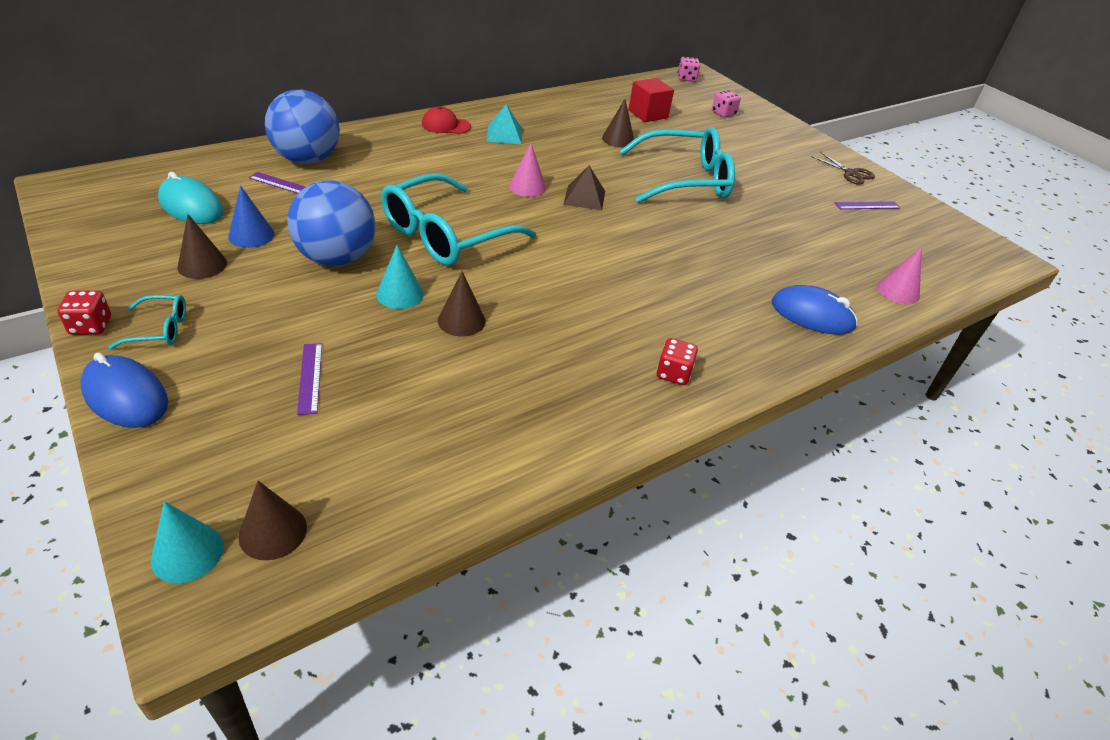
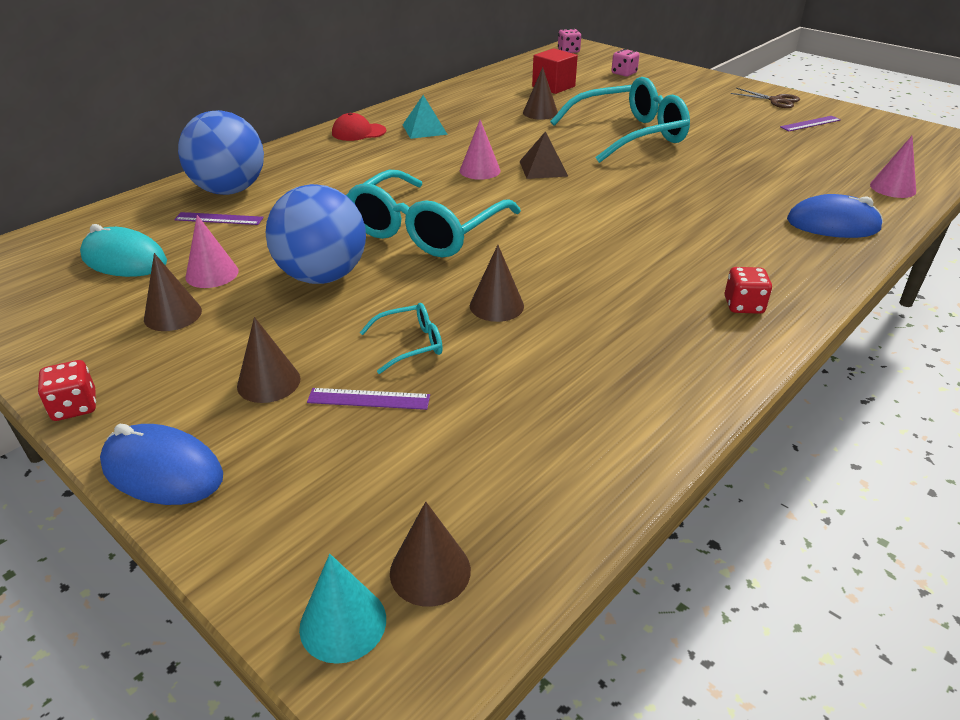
camera: 10 degrees left, 5 degrees down
turquoise glasses [108,295,186,349] -> turquoise glasses moved to [360,303,443,374]
blue cone [228,186,274,248] -> pink cone [186,215,239,288]
purple ruler [297,343,322,415] -> purple ruler turned 60 degrees counterclockwise [307,388,430,410]
turquoise cone [376,245,424,309] -> none
none -> brown cone [237,317,300,403]

